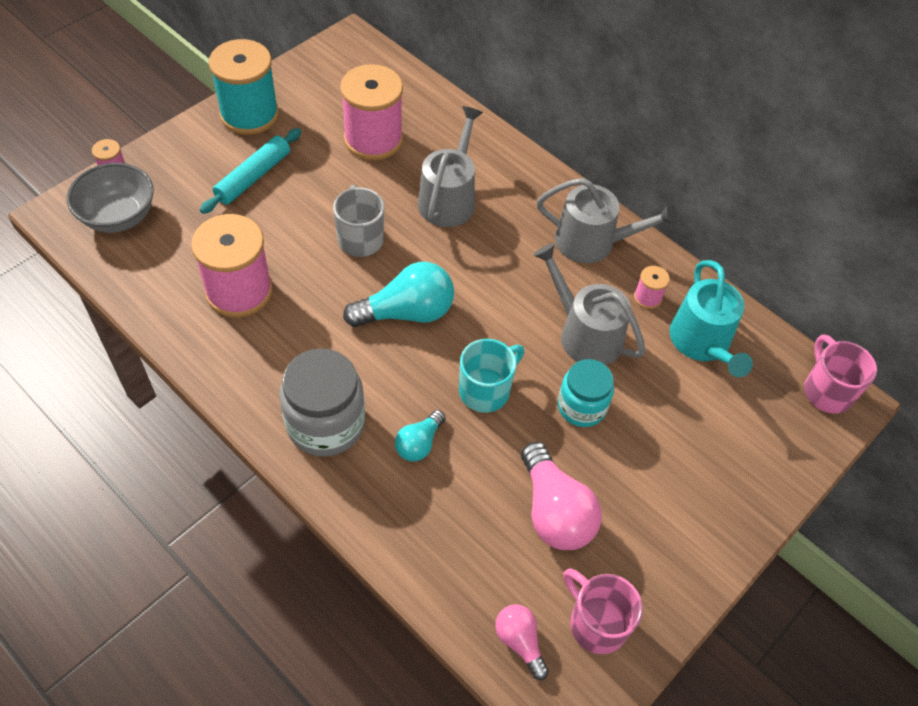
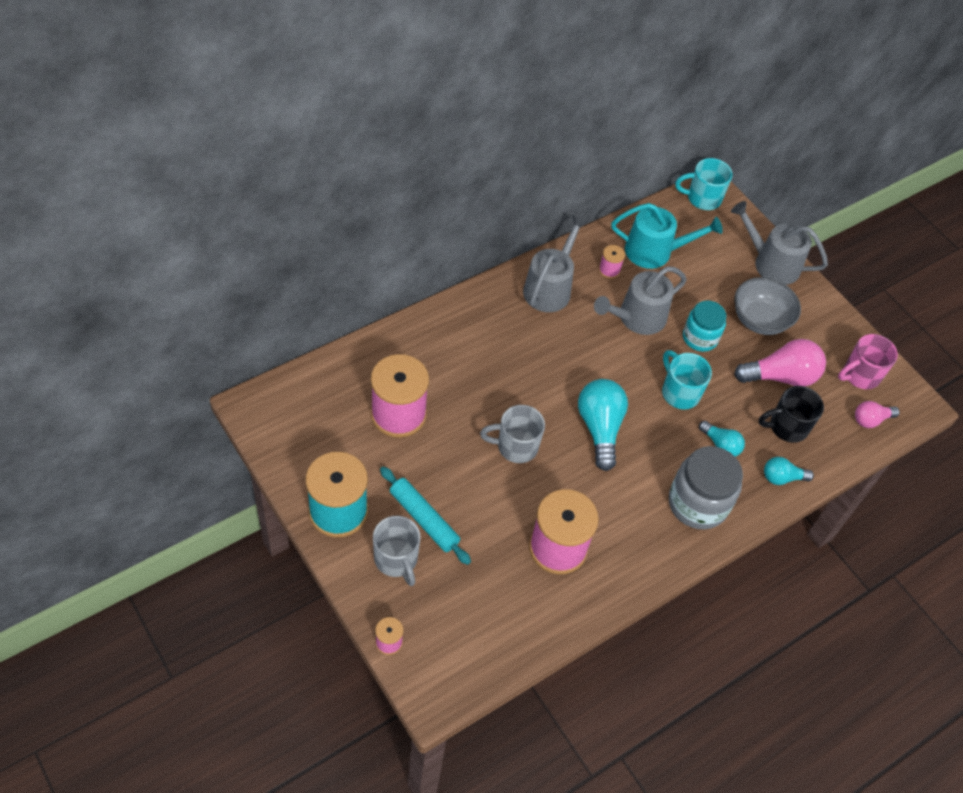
camera: 80 degrees left, 0 degrees up
grey bowl [67,163,154,233] -> grey bowl moved to [734,277,801,335]
grey watering can [418,106,483,227] -> grey watering can moved to [731,201,828,285]
pink mug [804,334,877,414] -> turquoise mug [675,158,733,210]
none -> grey mug [373,516,421,586]
none -> black mug [759,386,824,443]
none -> turquoise light bulb [764,457,814,485]

